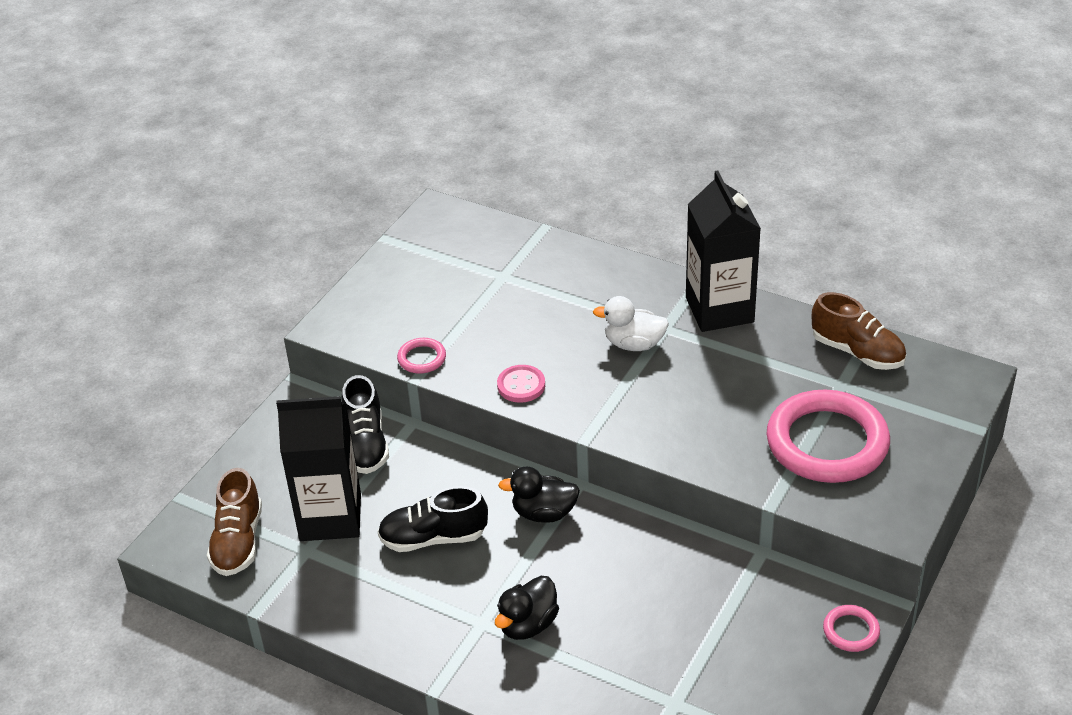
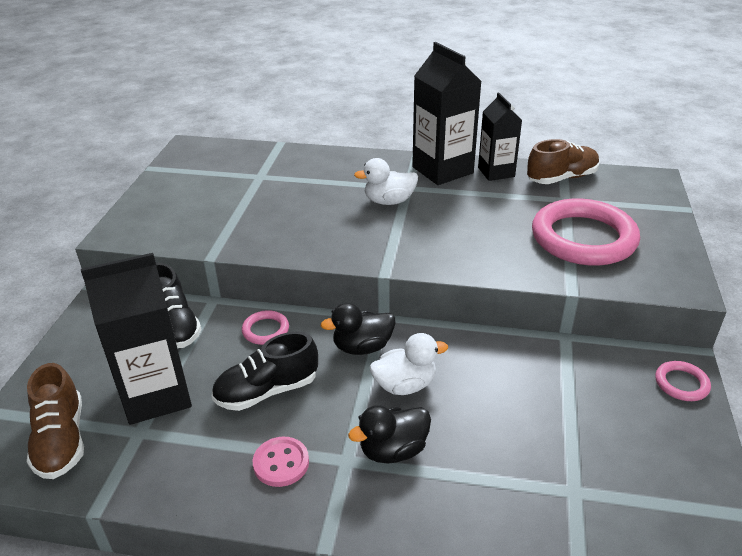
camera: 20 degrees left, 5 degrees down
pink ring [397,338,446,374] -> pink ring moved to [242,310,289,345]
black duck [495,576,559,640] -> black duck turned 45 degrees clockwise [348,405,431,464]
pink button [497,365,545,403] -> pink button moved to [253,437,309,487]
brown shoe [812,292,906,370] -> brown shoe turned 45 degrees counterclockwise [527,139,600,184]
none -> white duck [370,333,448,395]
none -> black carton [478,92,522,181]

